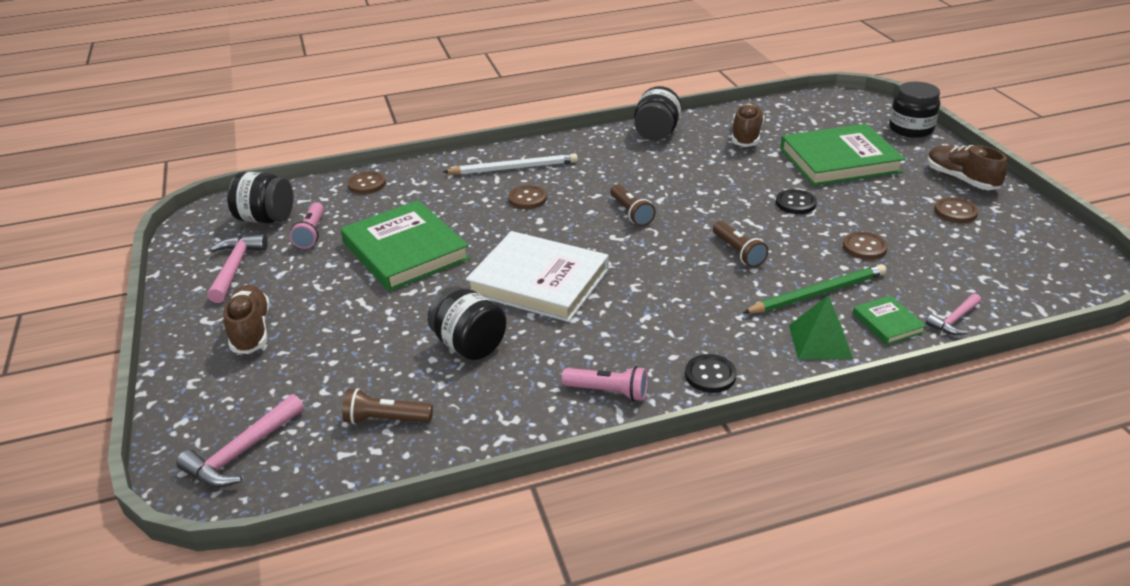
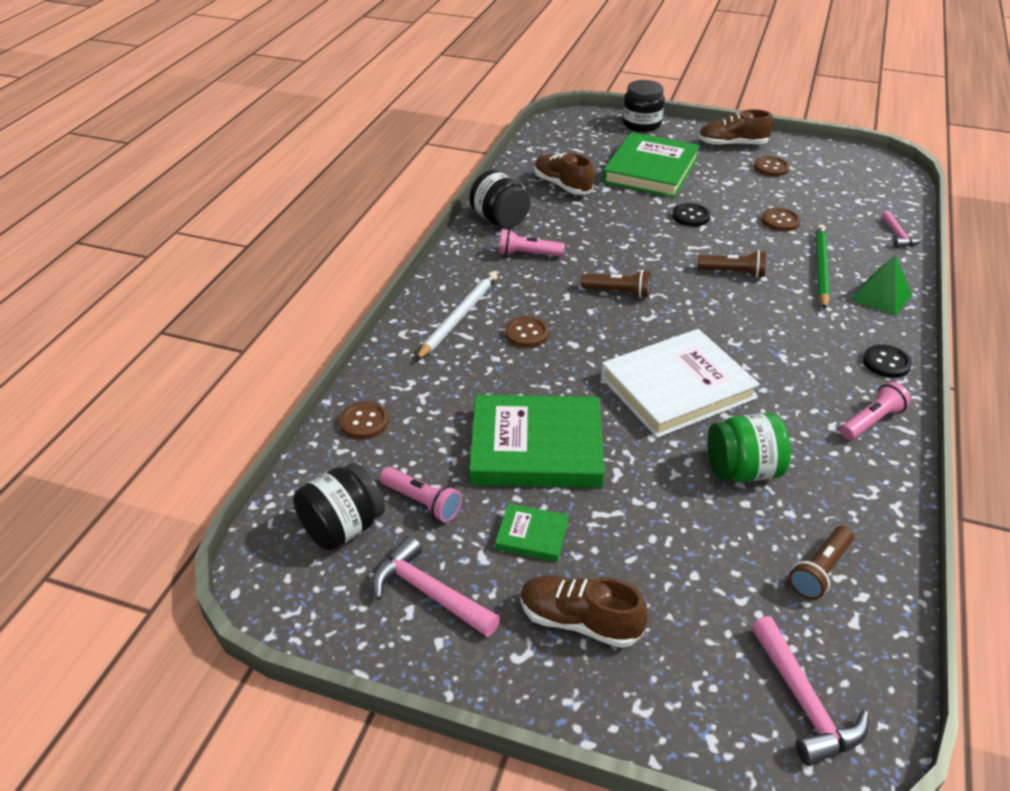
camera: 55 degrees left, 5 degrees up
black jar [427,286,506,360] -> green jar [707,413,791,482]
green book [853,296,926,345] -> green book moved to [495,503,569,562]
none -> pink flashlight [499,229,565,257]

